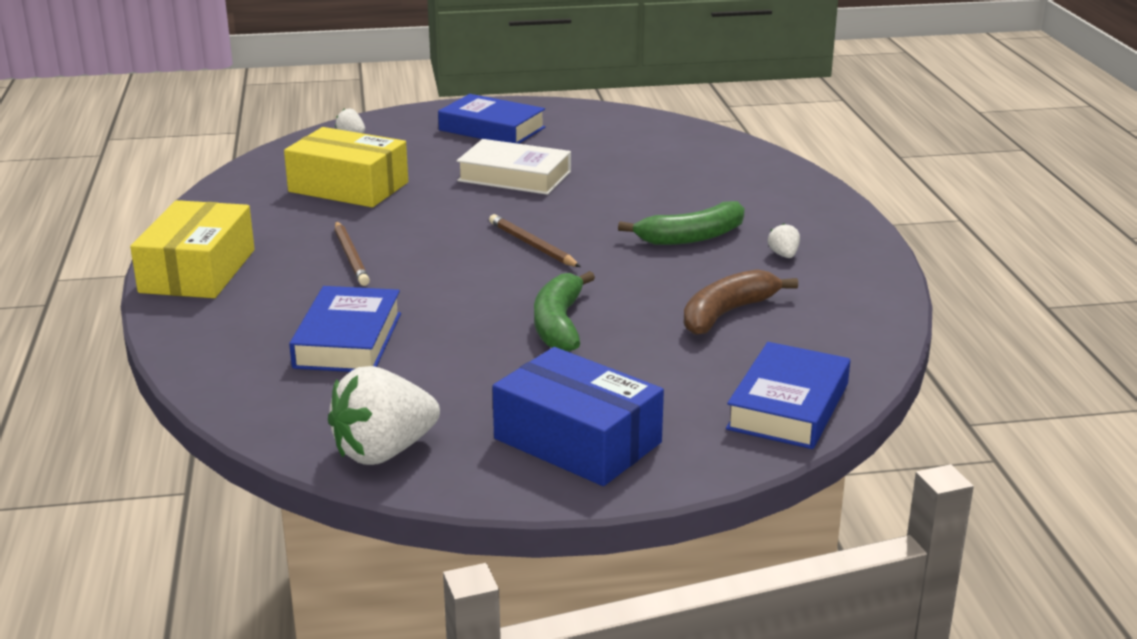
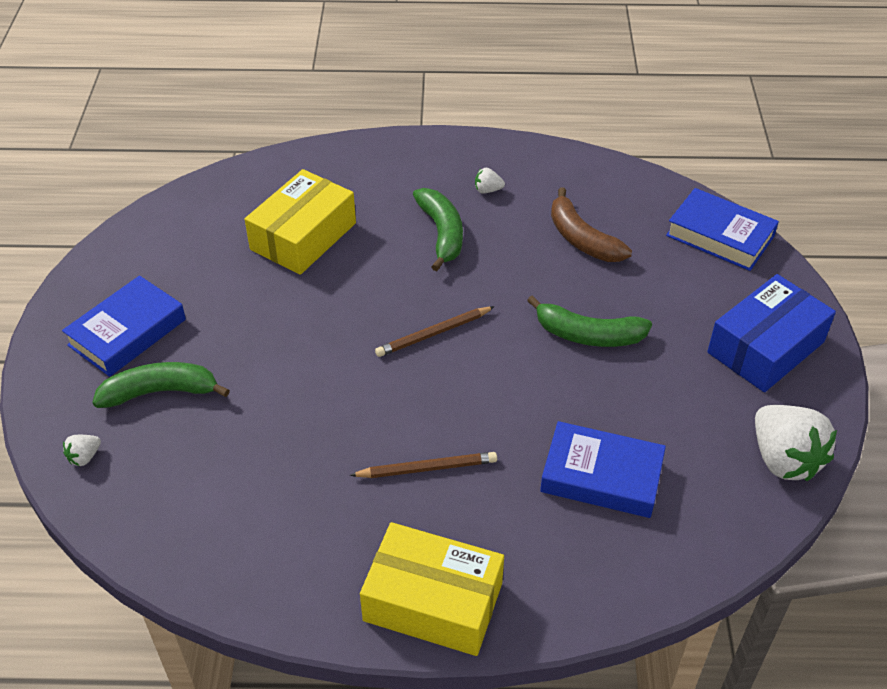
camera: 80 degrees left, 20 degrees up
yellow box [284,127,408,207] -> yellow box moved to [245,169,356,275]
white book [457,139,571,195] -> none
none -> green banana [92,362,230,408]

